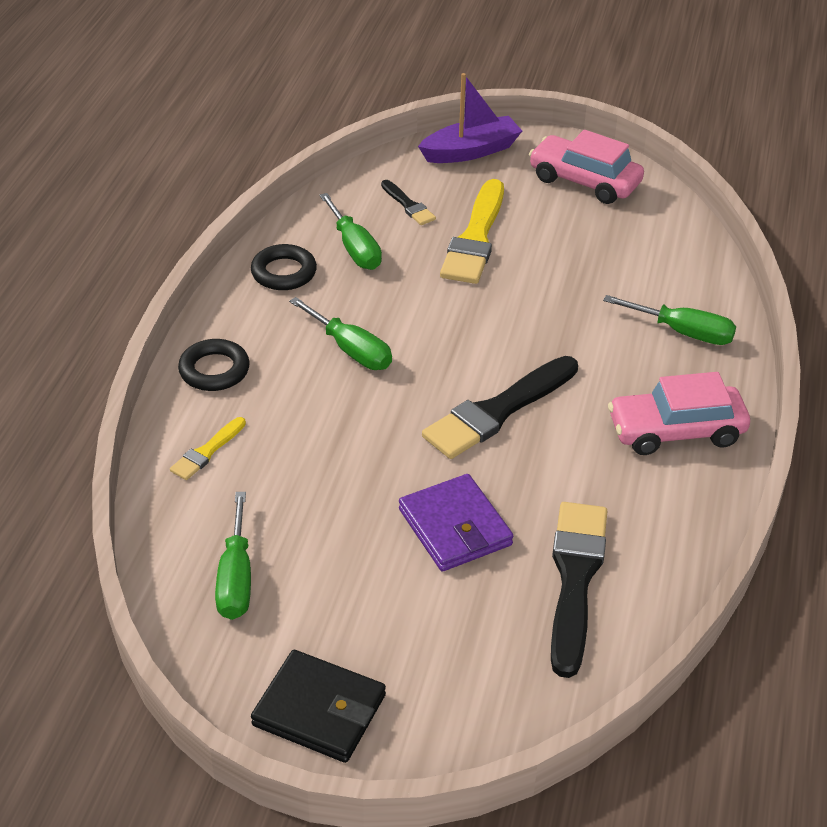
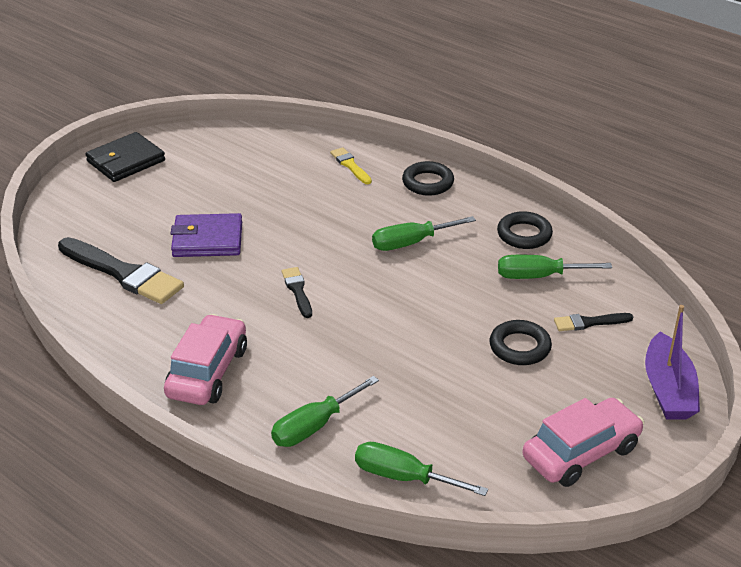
camera: 115 degrees right, 5 degrees down
green screwdriver [215,492,251,620] -> green screwdriver moved to [355,442,488,496]
black brush [422,356,578,459] -> black brush [282,267,312,318], size x0.50
yellow brush [440,179,504,284] -> black ring [490,320,552,365]

